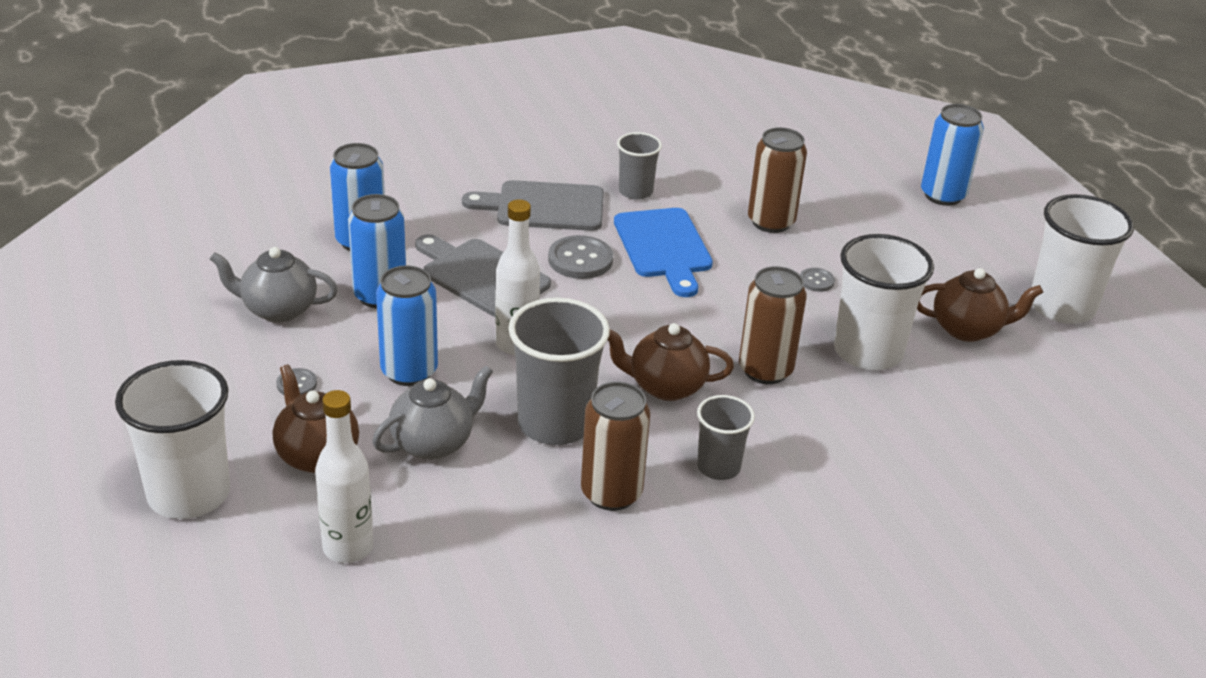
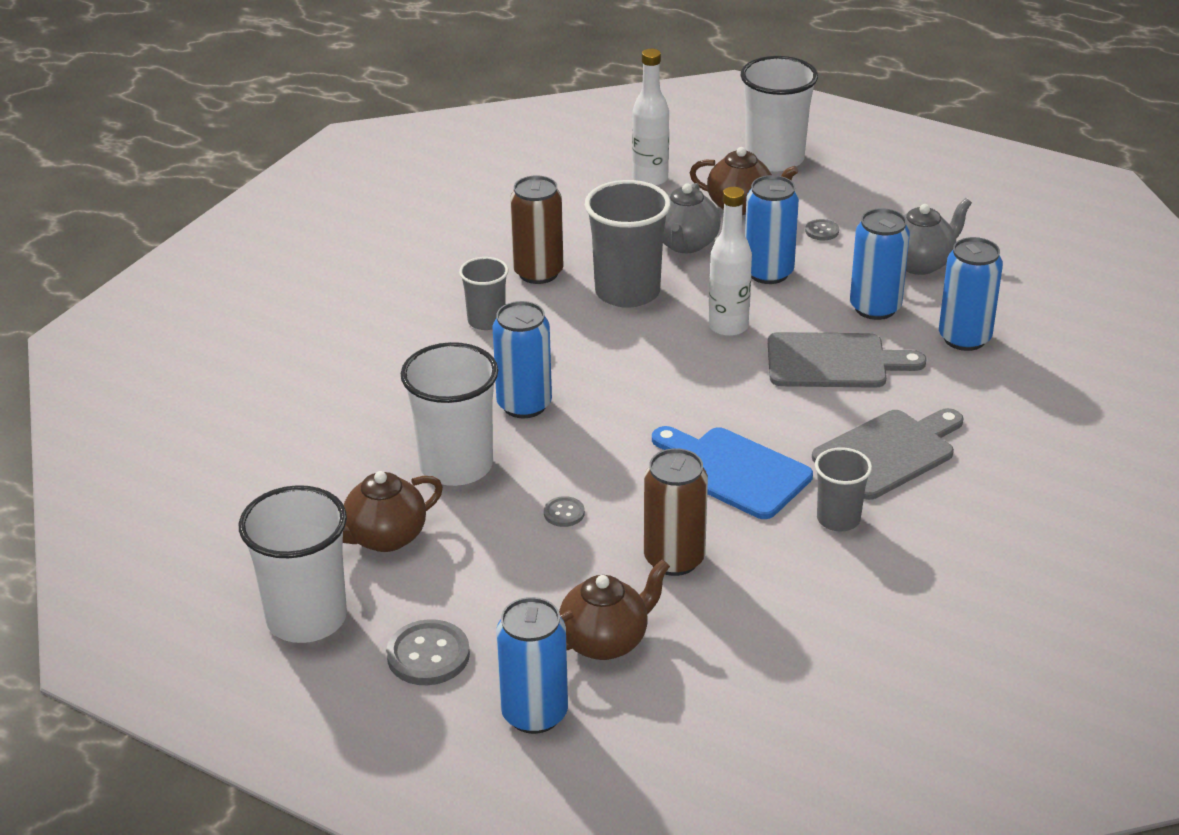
camera: 145 degrees right, 0 degrees up
grey button [548,235,613,279] -> grey button moved to [386,619,470,685]
brown teapot [608,323,734,401] -> brown teapot moved to [559,560,670,660]
brown can [739,266,807,384] -> blue can [493,301,552,418]

